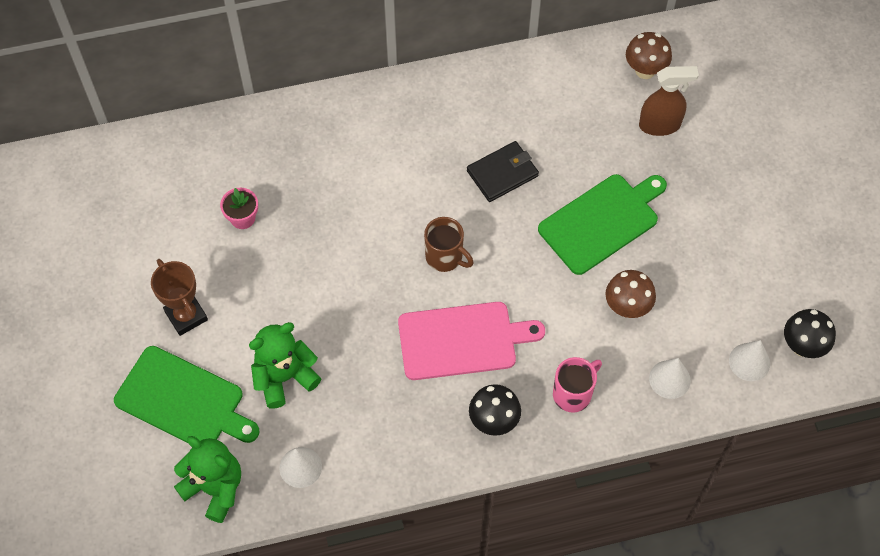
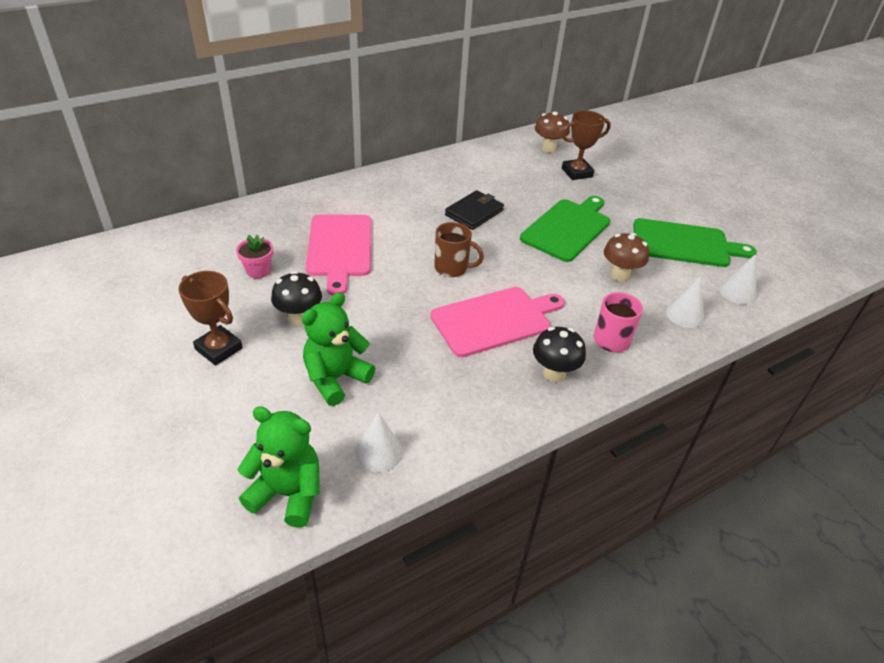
camera: 20 degrees left, 20 degrees down
green cutting board [114,346,260,443] -> green cutting board moved to [633,218,756,267]
brown spray bottle [639,66,699,136] -> brown trophy [561,110,611,180]
black mushroom [784,309,836,358] -> black mushroom moved to [271,271,322,326]
none -> pink cutting board [306,214,372,296]

